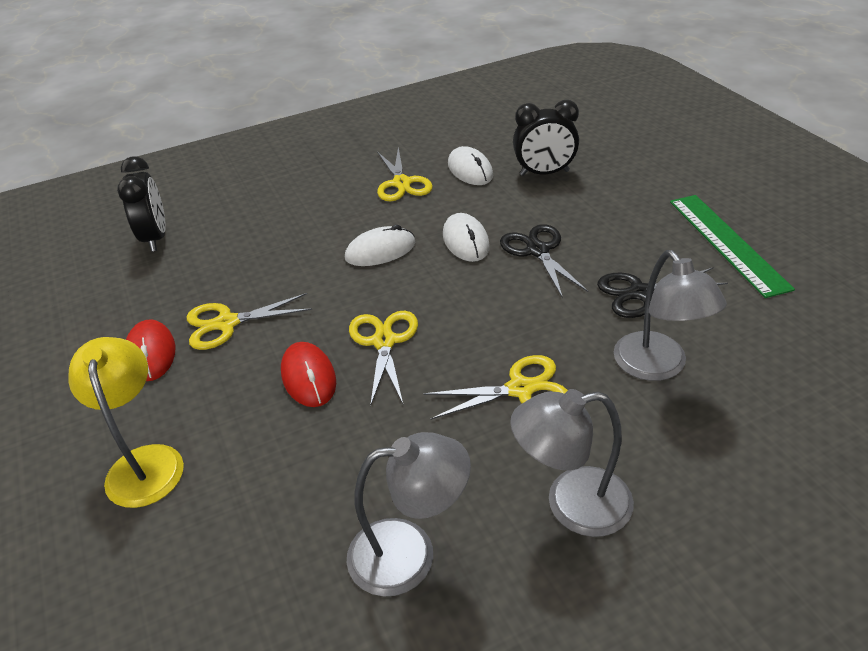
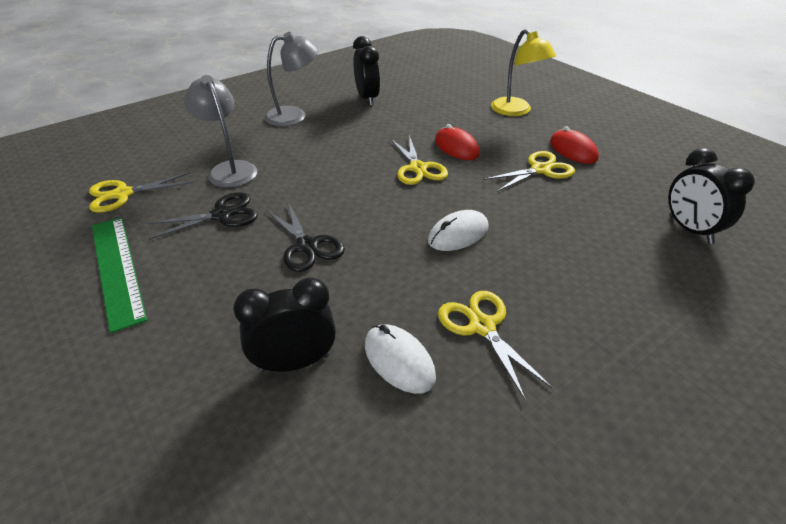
camera: 165 degrees right, 0 degrees up
grey lamp [347,432,471,596] -> black clock [353,36,380,106]
yellow scissors [423,355,568,420] -> yellow scissors moved to [89,172,193,213]
white mouse [443,213,490,262] -> none

